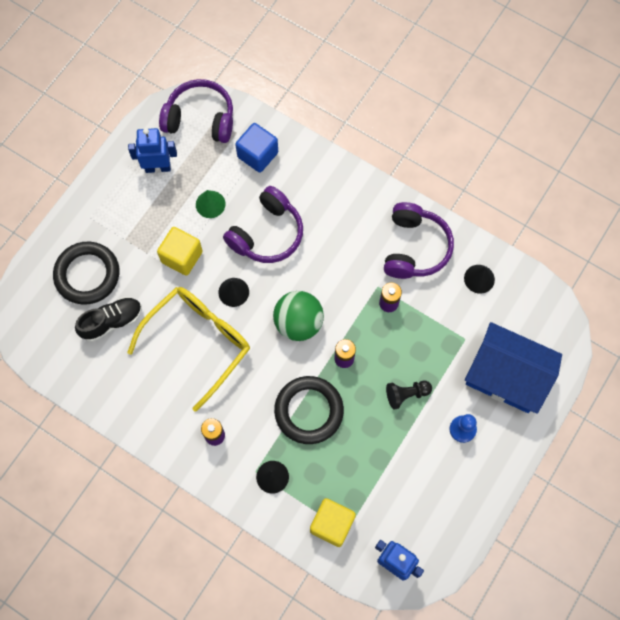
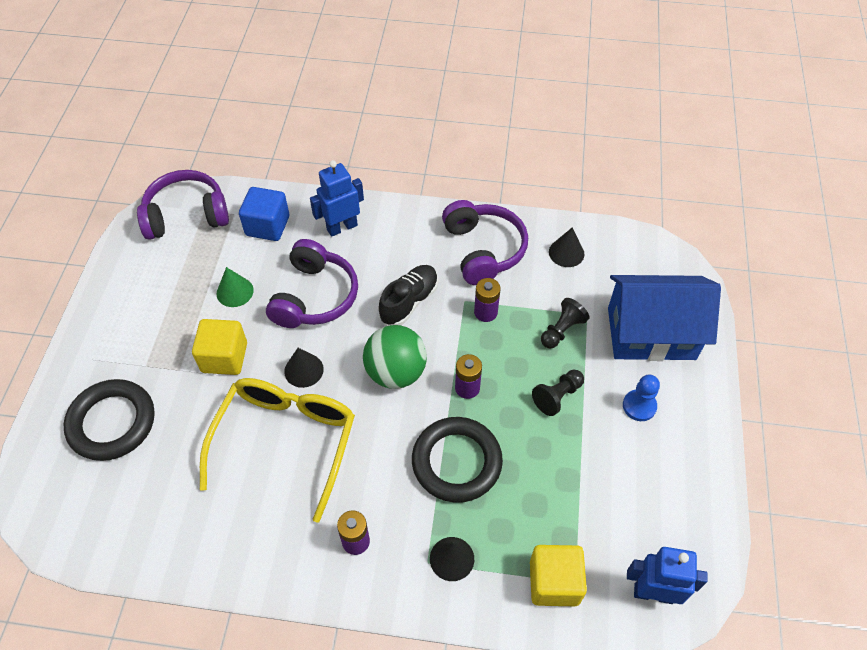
camera: 25 degrees left, 15 degrees down
black shoe [75,297,142,342] -> black shoe moved to [379,265,438,326]
blue robot [128,128,177,173] -> blue robot moved to [310,160,364,237]
none -> black pawn [541,298,589,349]

